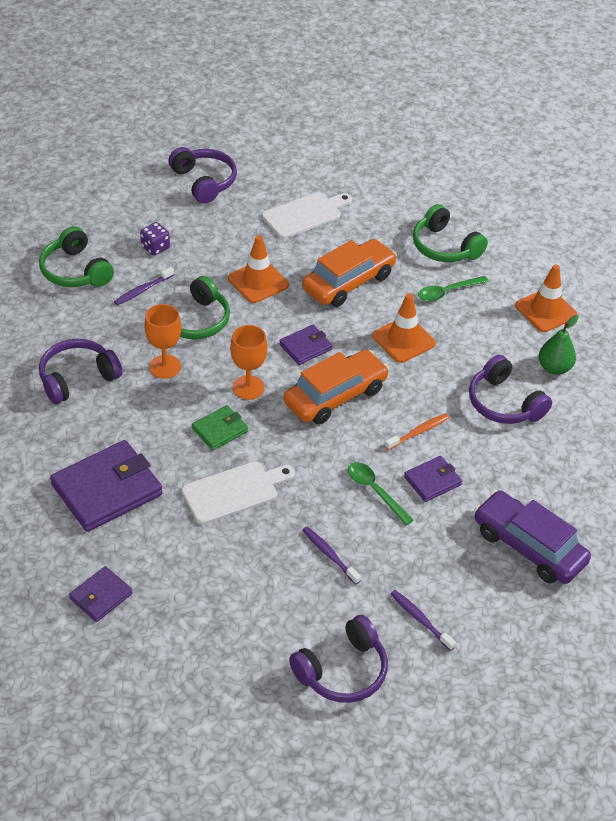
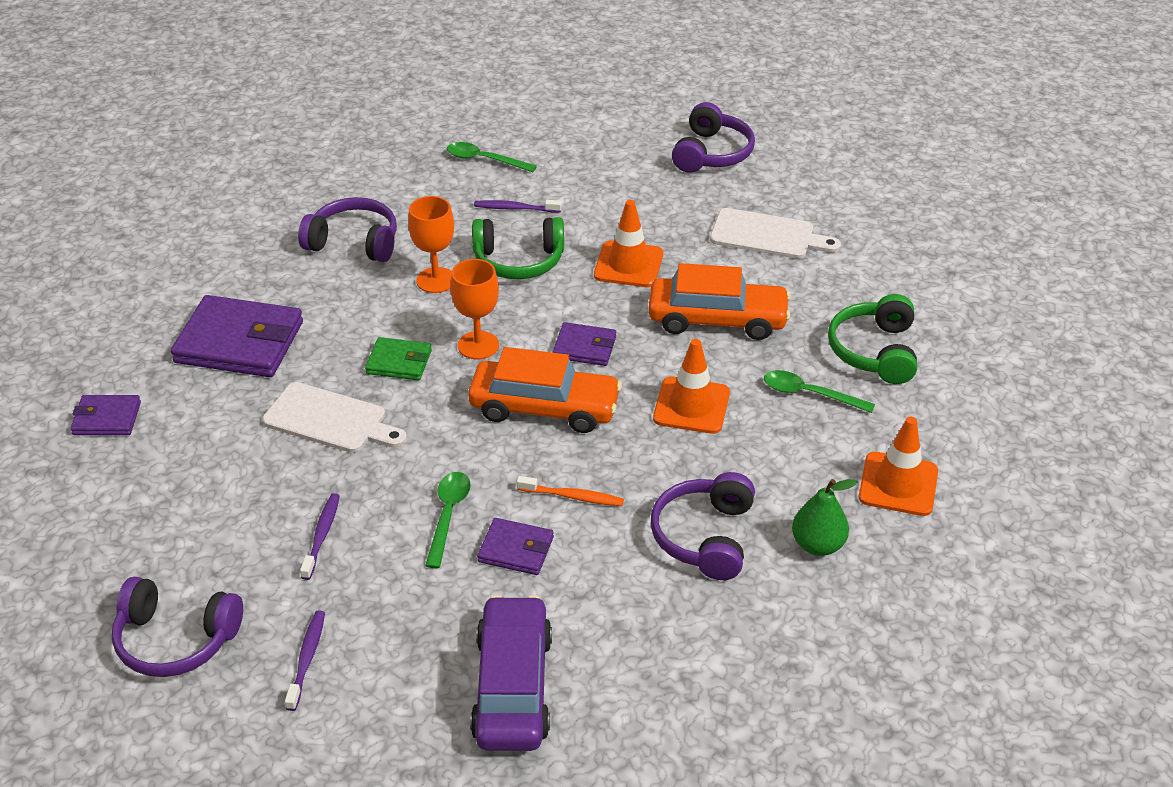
camera: 50 degrees right, 5 degrees down
green headphones [39,226,114,287] -> green spoon [447,142,537,172]
purple dice [140,222,170,256] -> none

